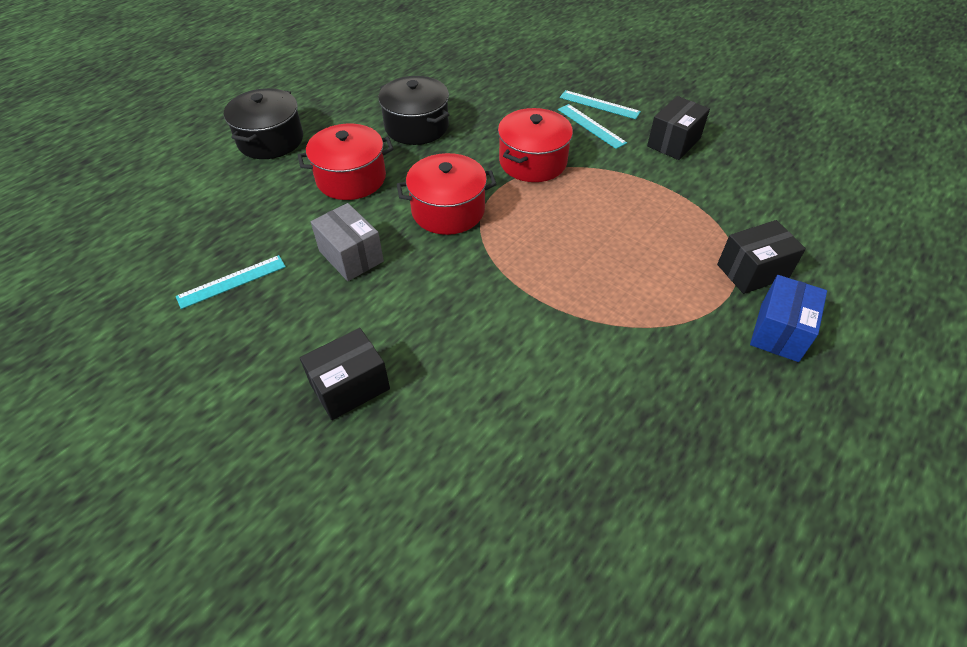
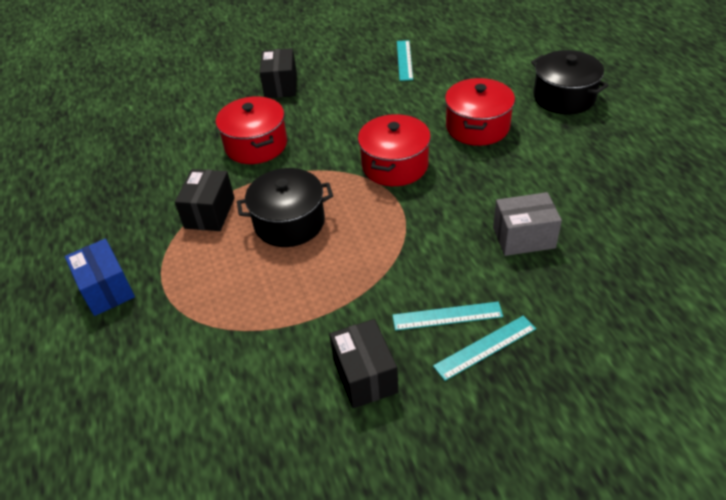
camera: 125 degrees right, 5 degrees down
grey box [311,203,384,281] -> grey box moved to [493,192,562,256]
black pot [378,76,450,145] -> black pot moved to [237,168,333,247]
red pot [498,108,573,182] -> red pot moved to [216,96,287,164]
black box [717,220,806,294] -> black box moved to [175,169,235,231]

